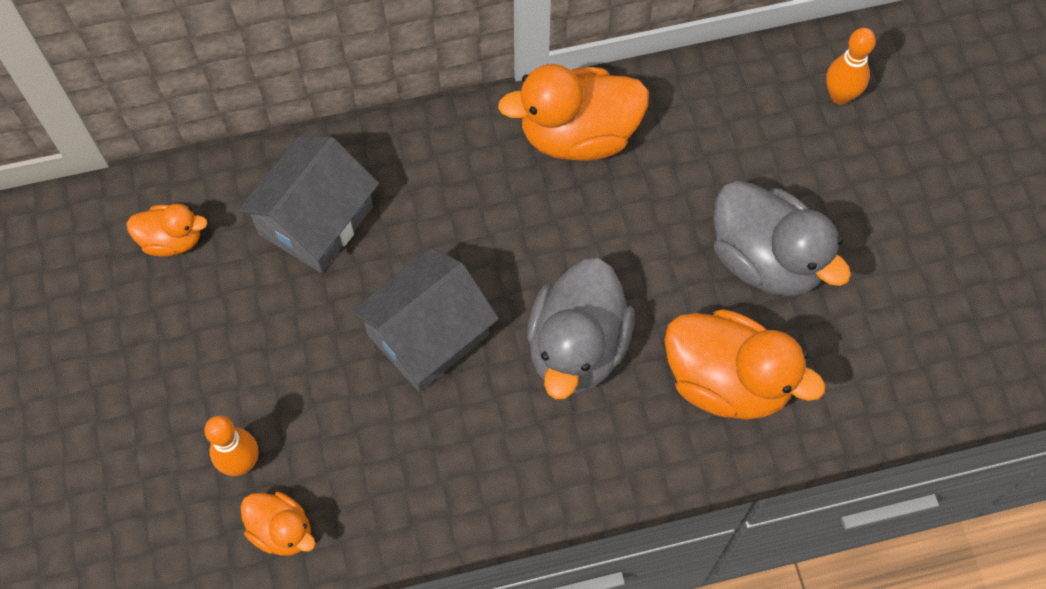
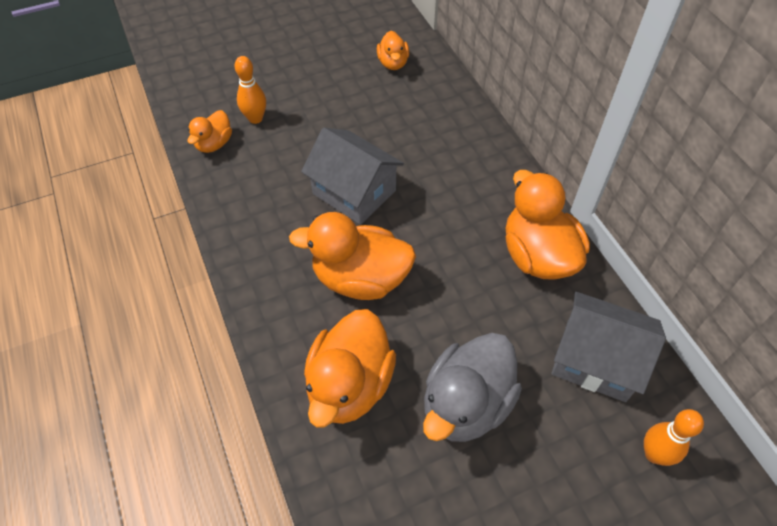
camera: 80 degrees right, 10 degrees down
grey house [238,136,379,273] -> grey house moved to [551,292,666,402]
grey duck [527,258,634,399] -> orange duck [289,212,416,300]

